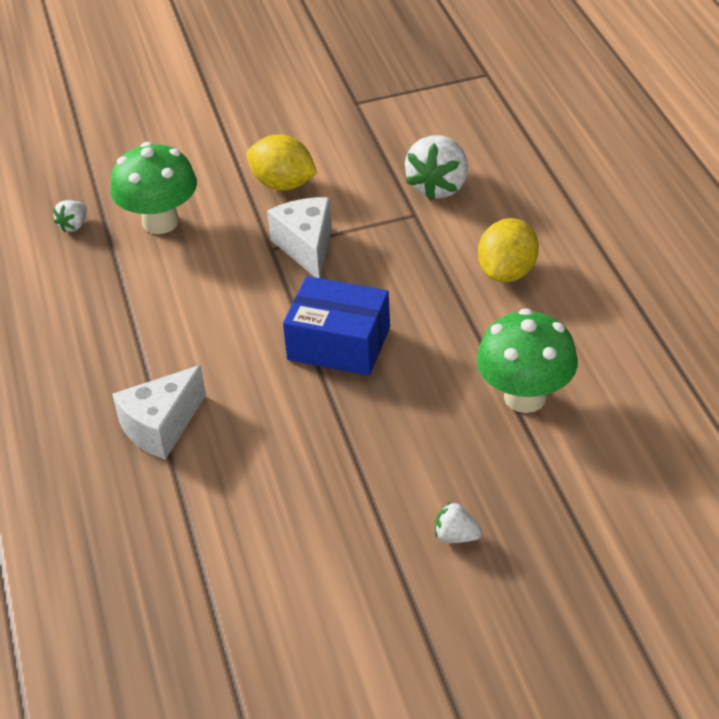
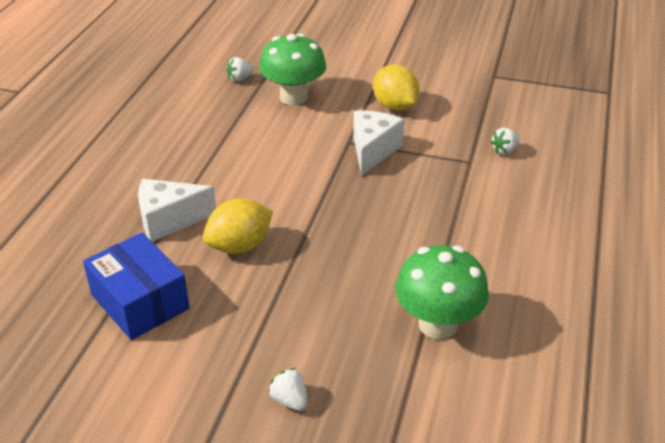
camera: 30 degrees right, 5 degrees down
blue box [283,276,390,376] -> blue box moved to [83,233,190,340]
white strawberry [405,135,468,201] -> white strawberry [490,128,520,155], size x0.50
yellow lemon [478,218,539,282] -> yellow lemon moved to [203,198,273,254]

